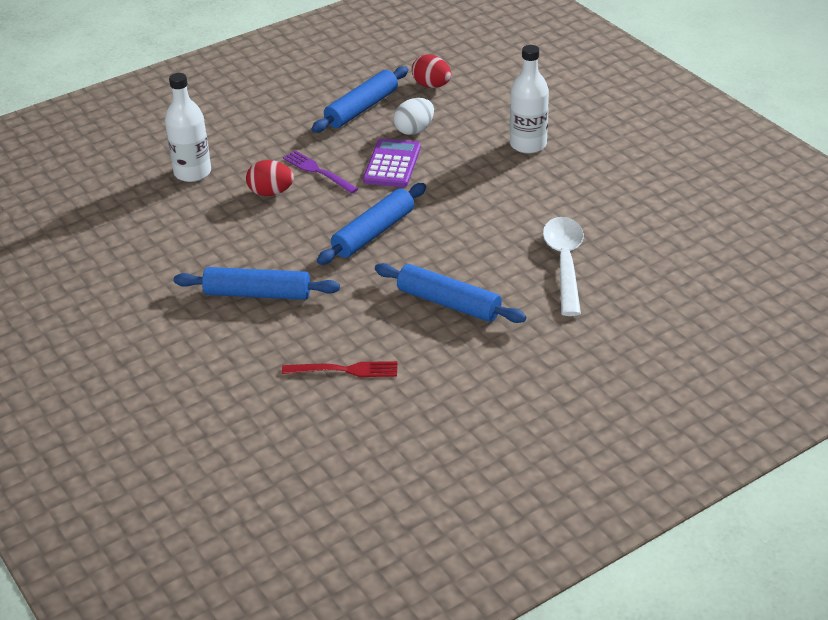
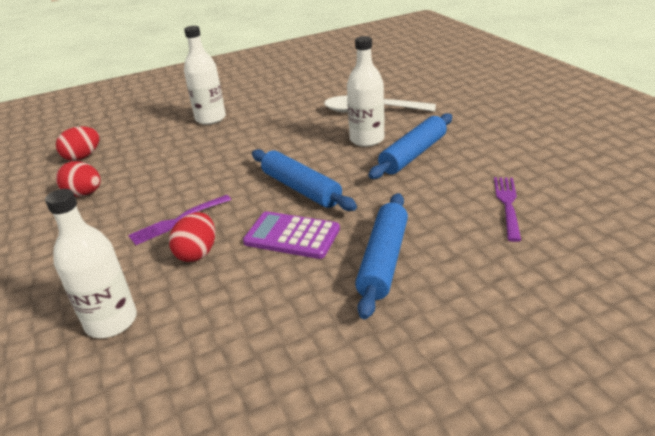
camera: 80 degrees left, 5 degrees down
red fork [282,361,397,377] -> purple fork [494,177,521,242]
blue rolling pin [312,66,408,133] -> red egg [56,161,101,197]
purple calculator [363,138,421,187] -> purple calculator moved to [243,211,340,259]
white egg [394,98,434,135] -> none
none -> white bottle [347,36,385,147]

